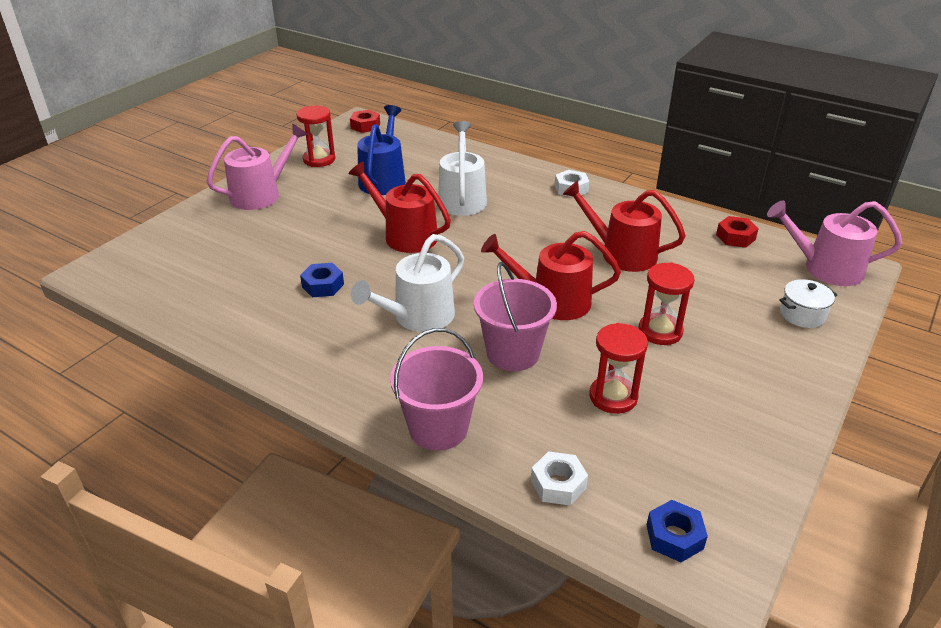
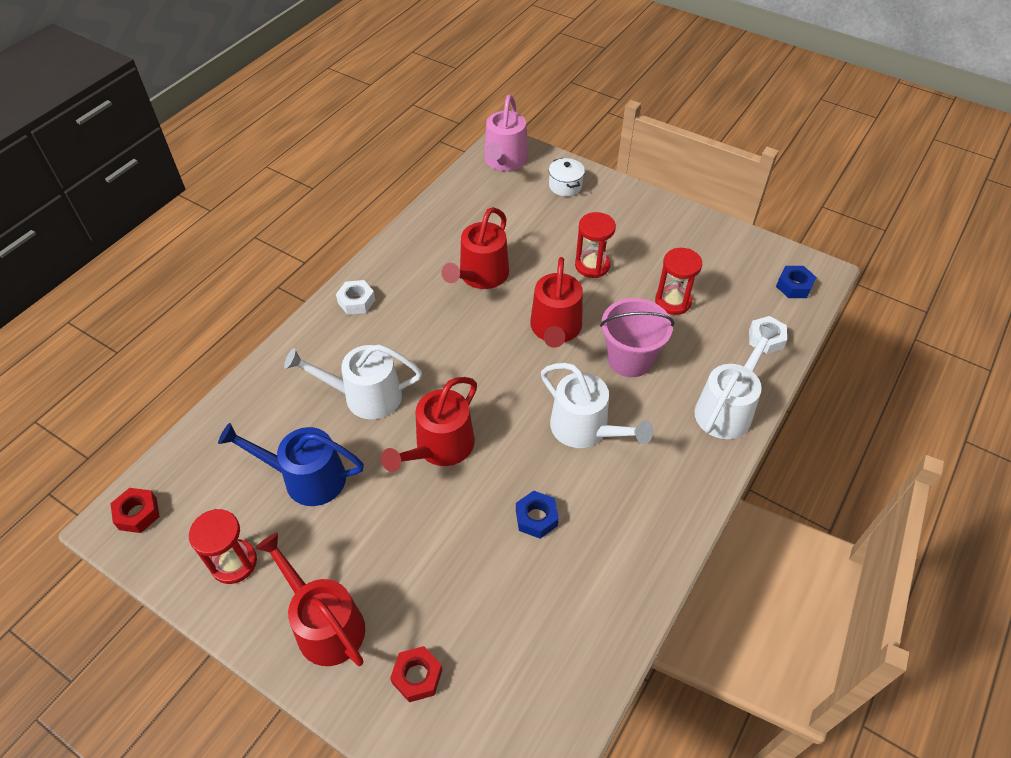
camera: 90 degrees left, 15 degrees up
pink watering can [206,123,308,210] -> red watering can [255,532,365,666]
pink bucket [390,328,483,451] -> white watering can [694,325,779,439]
red nut [716,216,759,248] -> red nut moved to [390,646,442,702]

